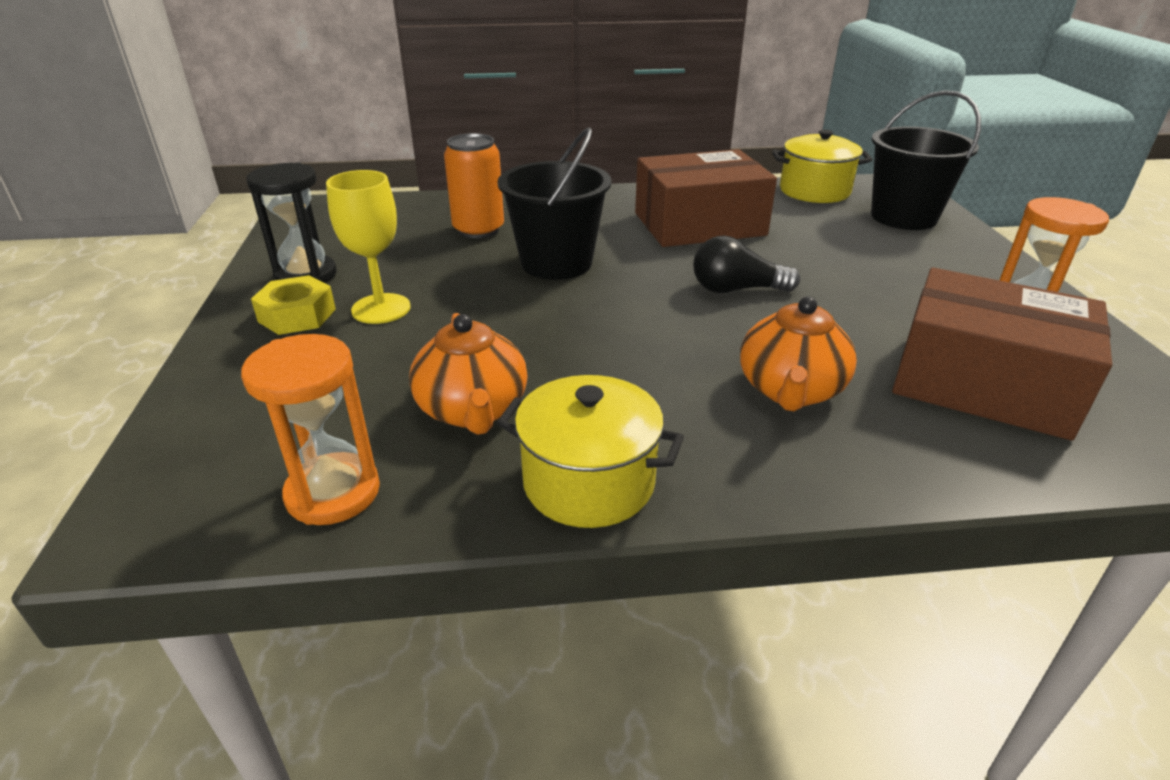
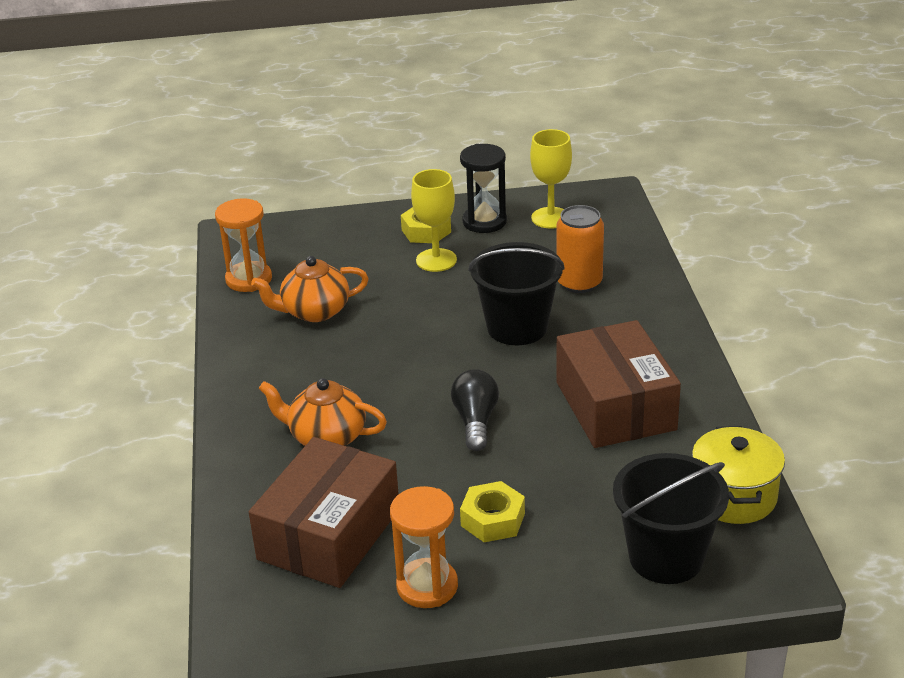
camera: 90 degrees right, 0 degrees up
yellow pot [497,375,684,528] -> none
none -> yellow nut [460,481,525,542]
none -> yellow goblet [530,129,572,229]

